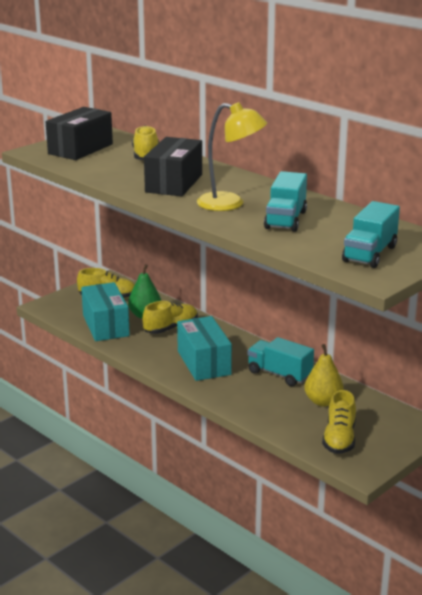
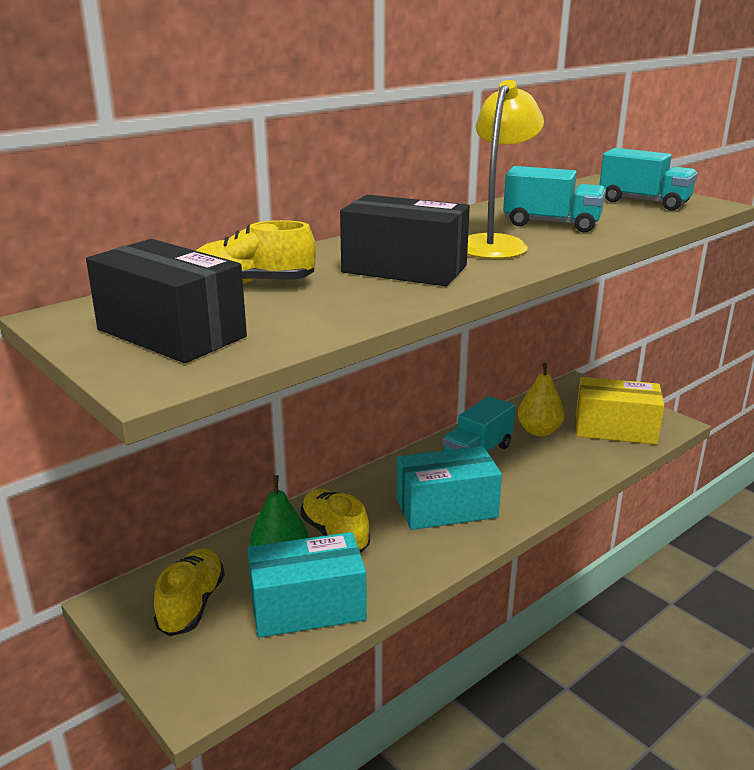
camera: 85 degrees left, 0 degrees up
yellow shoe [322,390,356,454] -> yellow box [576,377,664,445]

